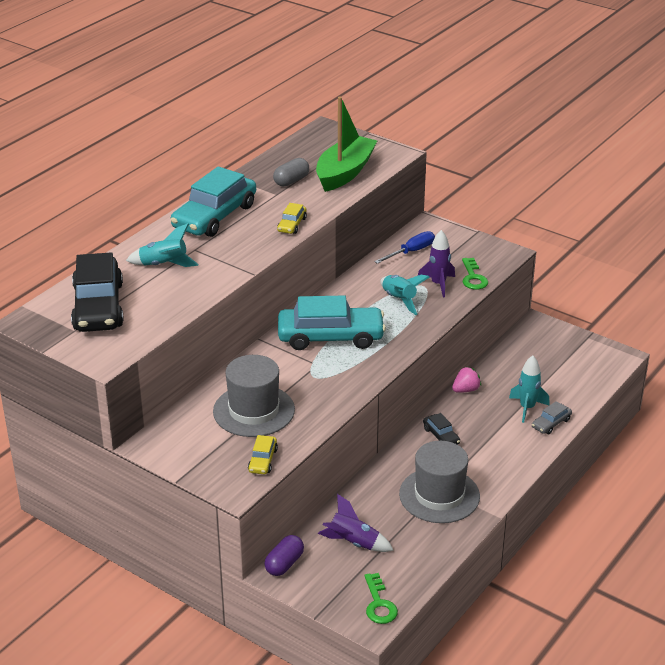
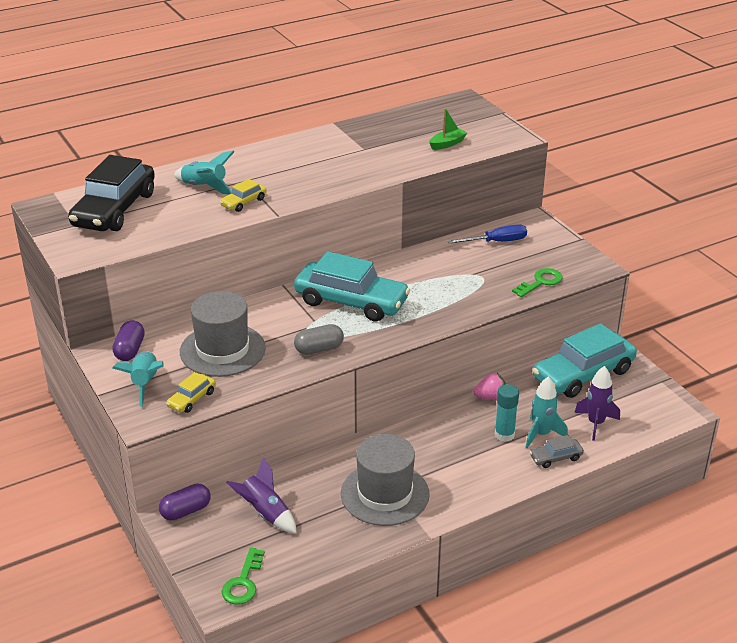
camera: 25 degrees right, 0 degrees up
turquoise car [170,166,256,237] -> turquoise car moved to [532,323,637,398]
grey capsule [273,158,309,186] -> grey capsule moved to [294,324,344,355]
yellow car [277,203,307,234] -> yellow car moved to [220,179,267,212]
green boat [316,97,377,192] -> green boat [429,108,467,150], size x0.44
turquoise rocket [381,275,429,315] -> turquoise rocket moved to [112,351,163,407]
purple rocket [418,230,455,297] -> purple rocket moved to [574,366,620,441]
black car [423,413,460,445] -> none
green key [462,258,488,289] -> green key turned 150 degrees counterclockwise [512,268,563,297]
none -> purple capsule [112,320,145,361]
none -> turquoise glue stick [495,384,519,442]

